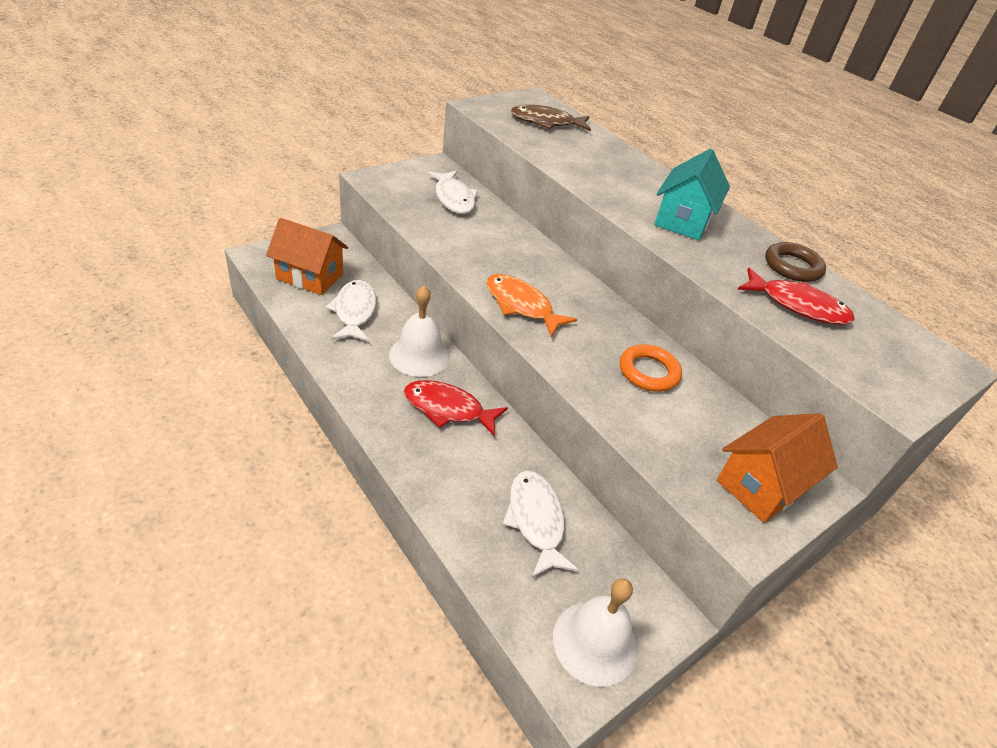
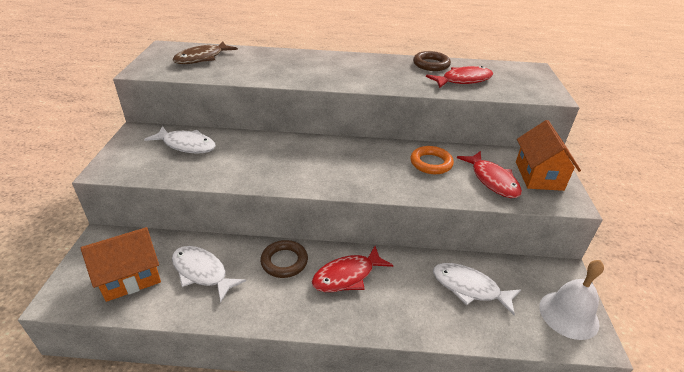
camera: 45 degrees left, 5 degrees down
white bell [389,286,450,377] -> brown ring [260,240,308,278]
orange fish [487,274,577,337] -> none
turquoise house [654,149,730,240] -> none
none -> red fish [457,151,522,198]

